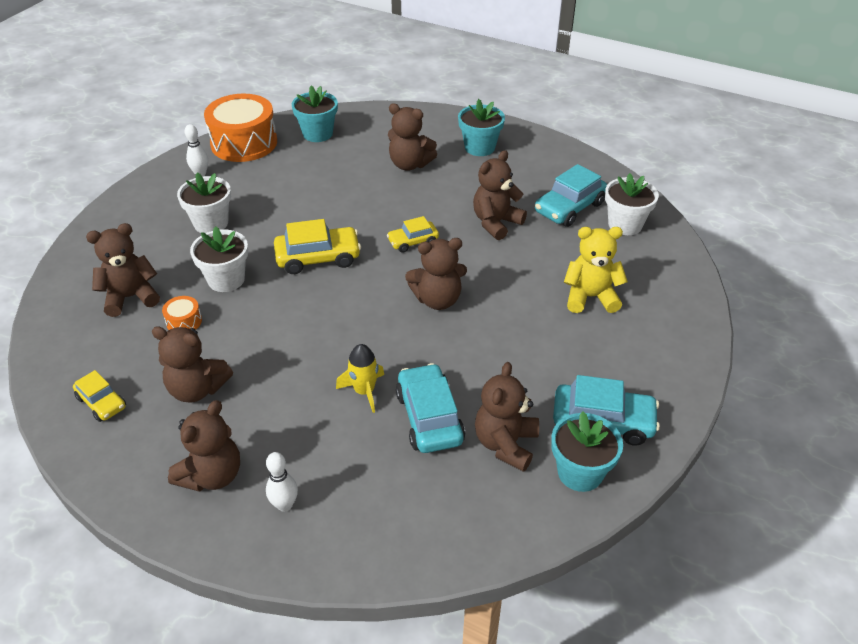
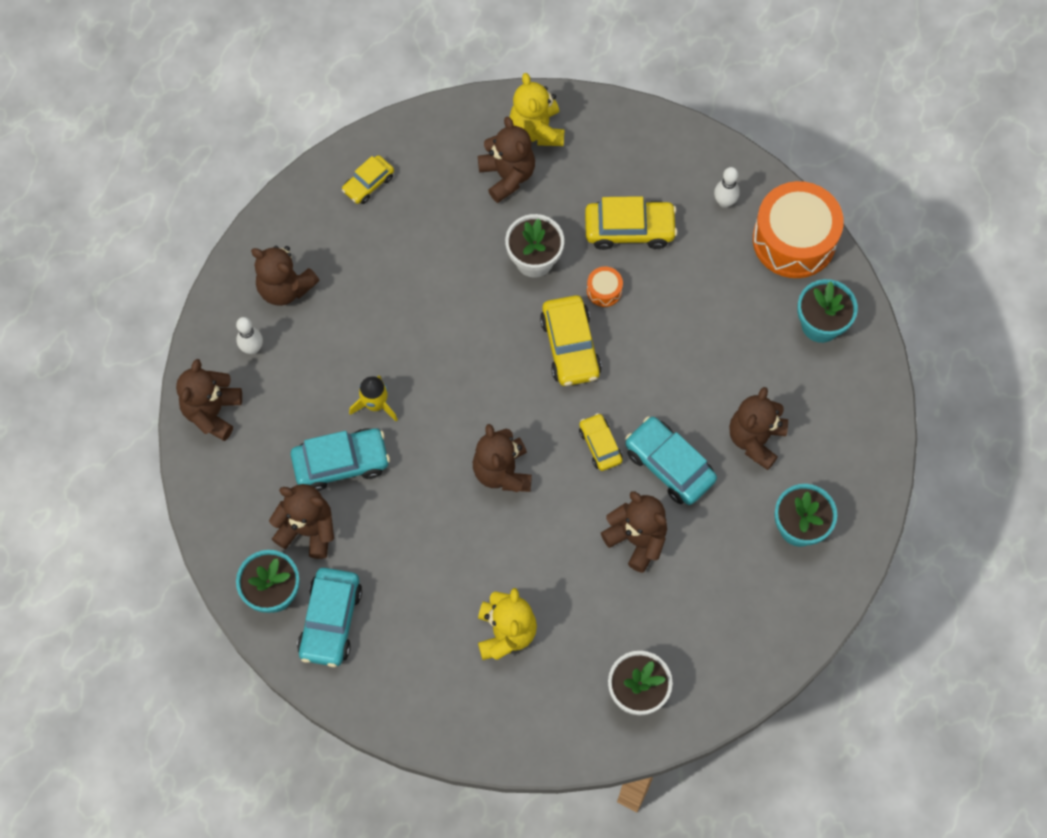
camera: 90 degrees right, 25 degrees up
brown teddy bear [152,326,233,403] -> brown teddy bear moved to [176,359,242,441]
orange drum [162,296,202,330] -> orange drum moved to [587,267,623,307]
white flower pot [177,172,231,233] -> yellow car [585,196,678,250]
turquoise car [535,164,607,227] -> turquoise car moved to [625,416,717,505]
none -> yellow teddy bear [510,73,565,146]

